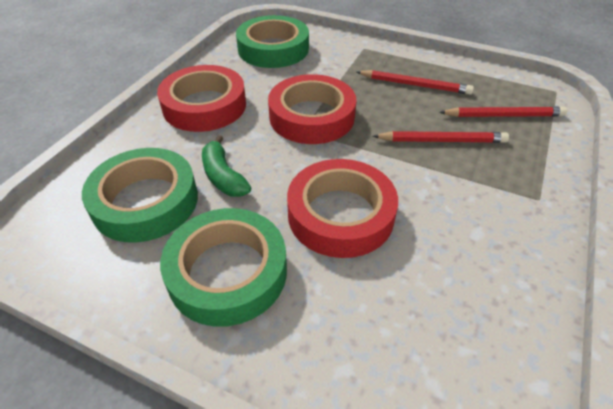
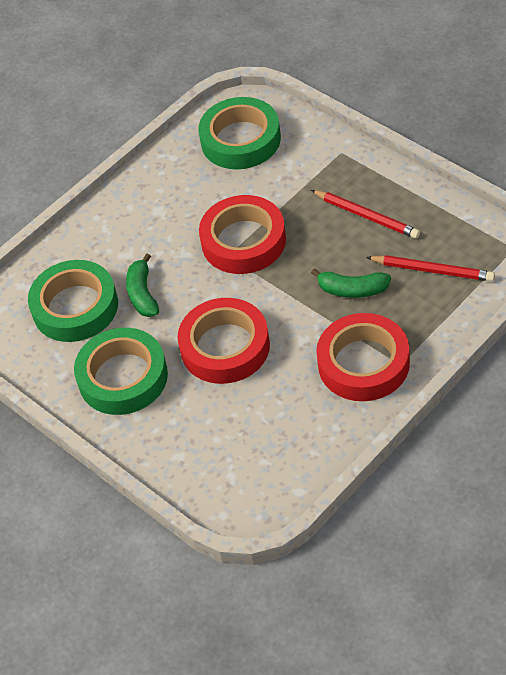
camera: 25 degrees right, 5 degrees up
red tape [157,65,246,132] -> red tape moved to [316,313,410,401]
red pencil [373,131,509,143] -> green banana [311,268,391,298]

